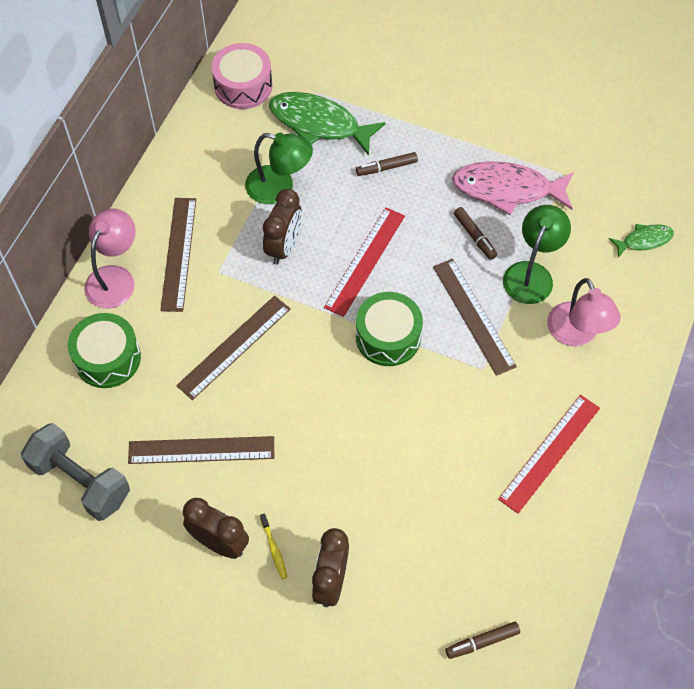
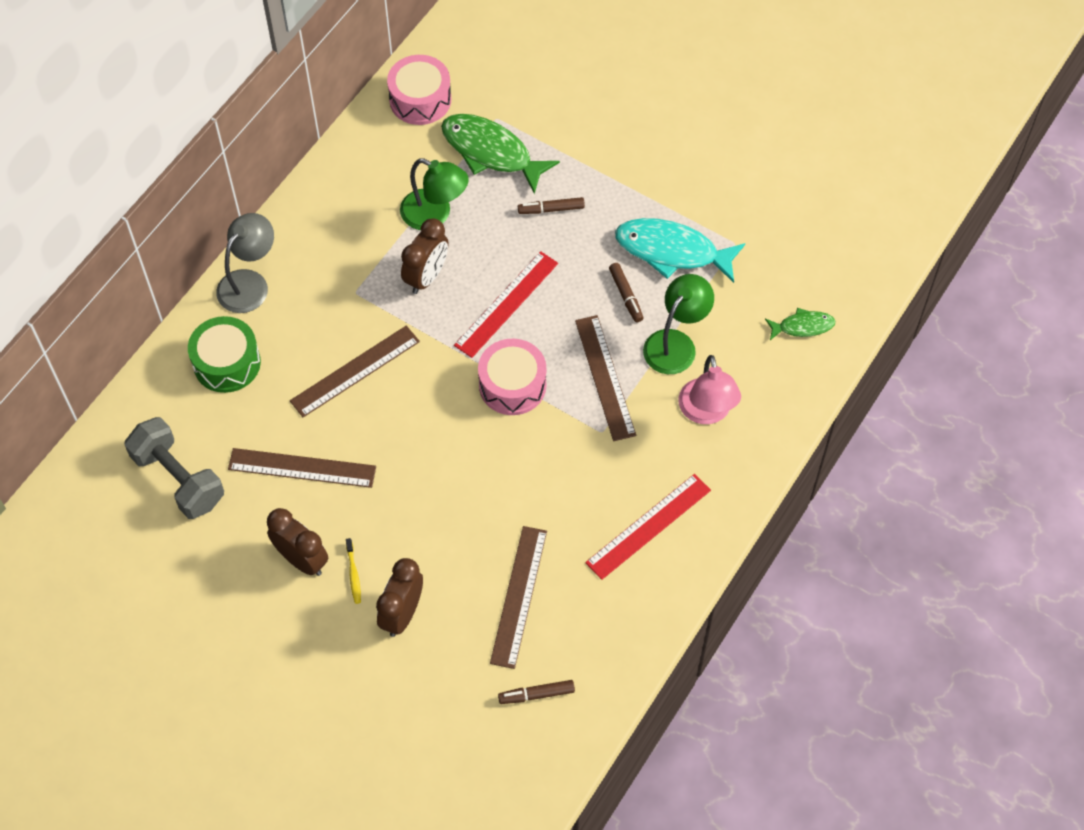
camera: 10 degrees right, 0 degrees up
pink lamp [84,209,136,308] -> grey lamp [216,213,274,313]
brown ruler [161,198,196,312] -> brown ruler moved to [490,526,547,669]
green drum [356,292,423,366] -> pink drum [478,339,547,415]
pink fish [452,161,574,215] -> turquoise fish [615,218,745,283]

